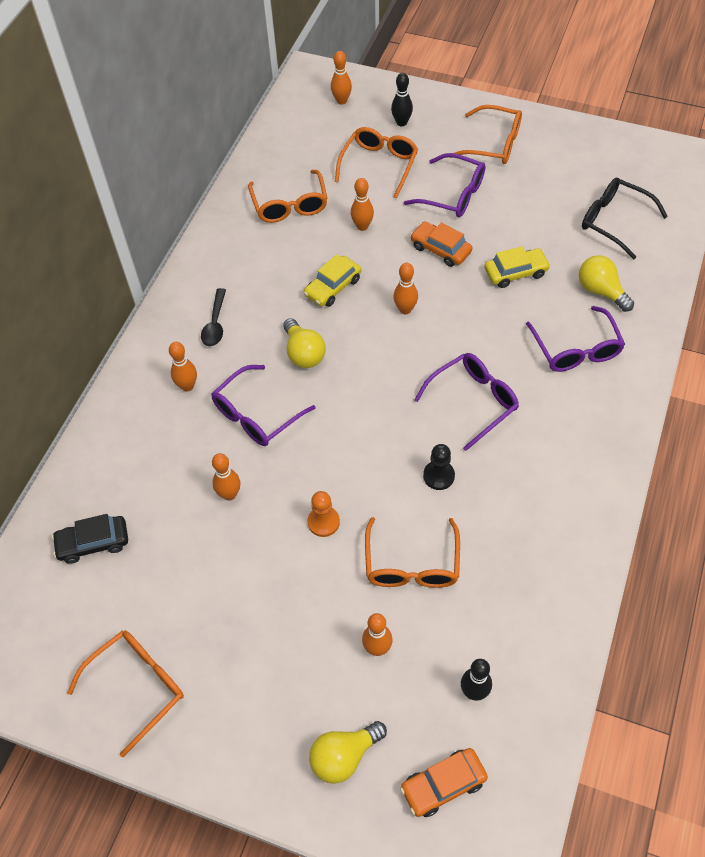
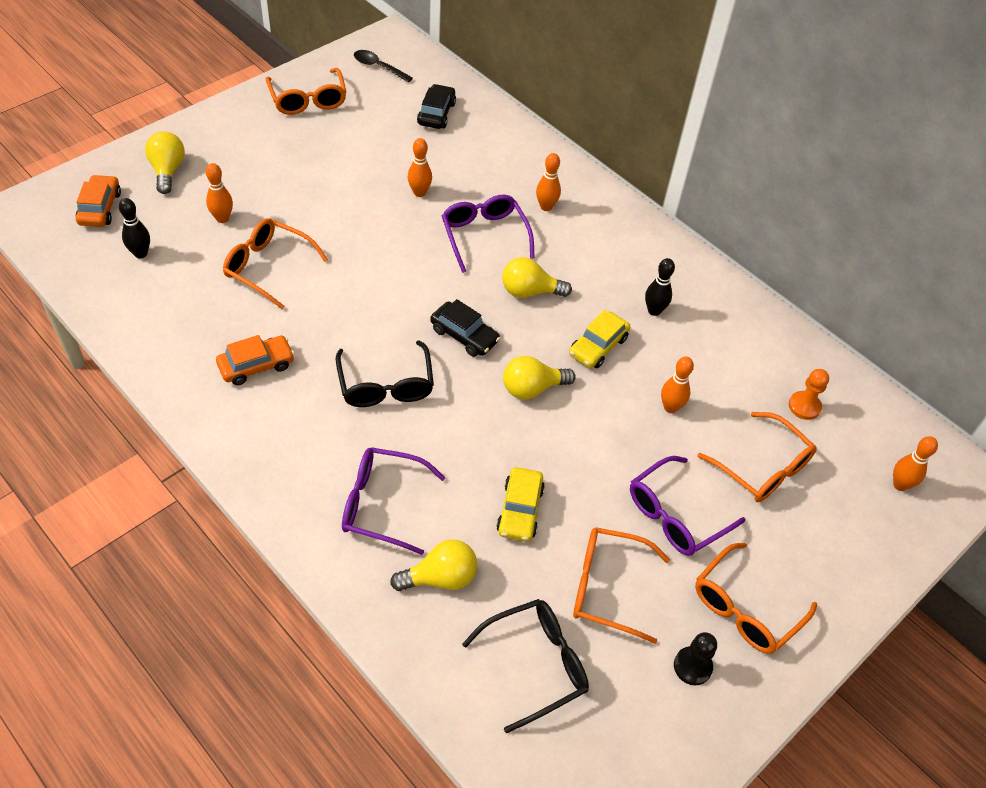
camera: 110 degrees right, 5 degrees down
black spoon [201,288,226,346] -> black spoon moved to [354,50,413,83]
orange glasses [248,170,328,223] -> orange glasses moved to [573,527,670,644]
yellow car [304,254,361,307] -> yellow car turned 120 degrees counterclockwise [569,310,630,368]
orange pawn [307,491,340,537] -> orange pawn moved to [789,369,829,420]
black bowling pin [391,73,413,126] -> black bowling pin moved to [645,258,675,316]
orange bowling pin [393,263,418,314] -> yellow light bulb [503,356,576,399]
orange car [410,221,472,267] -> orange car moved to [216,335,294,385]
purple glasses [414,353,519,451] -> black glasses [336,340,434,407]
black pawn [423,444,455,490] -> black pawn moved to [674,632,717,685]
none -> black car [430,299,500,357]

